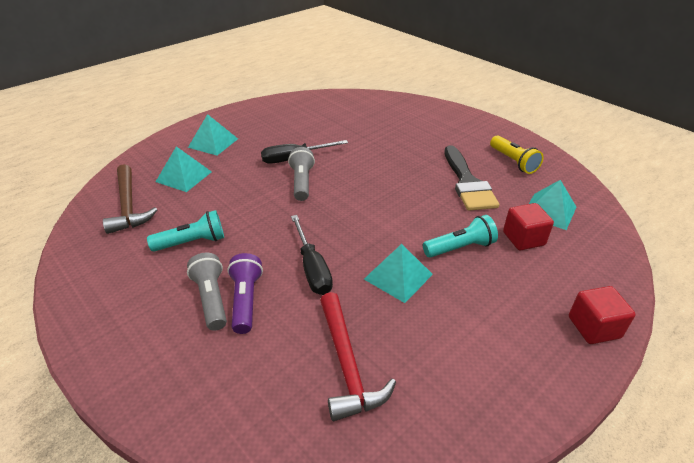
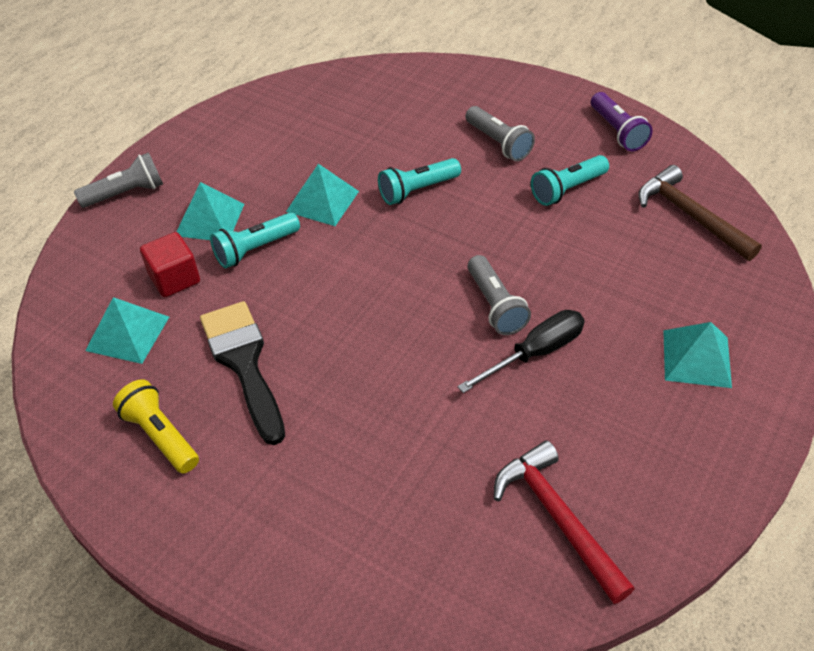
camera: 165 degrees right, 10 degrees up
turquoise pyramid [156,146,212,192] -> turquoise pyramid moved to [176,182,244,240]
purple flashlight [227,253,263,334] -> purple flashlight moved to [591,92,653,151]
black screwdriver [291,215,333,295] -> turquoise flashlight [378,158,461,205]
red hammer [320,292,396,421] -> red hammer moved to [494,440,635,604]
red cube [569,286,636,344] -> grey flashlight [74,152,163,208]

